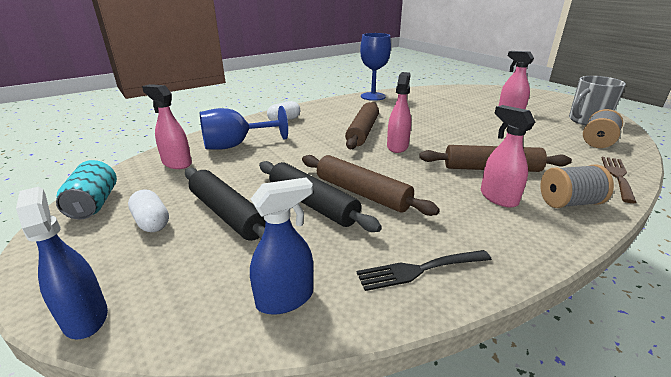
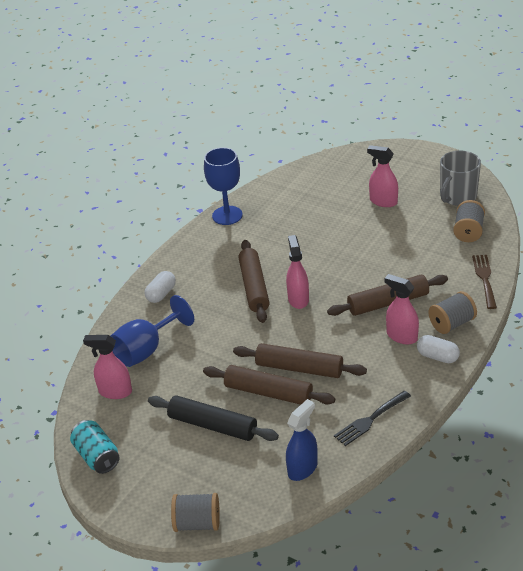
camera: 20 degrees left, 10 degrees up
blue spray bottle [16,187,108,339] -> grey spool [171,493,220,532]
white capsule [128,189,169,232] -> white capsule moved to [417,335,460,363]
black rolling pin [259,161,382,232] -> brown rolling pin [203,365,335,405]

